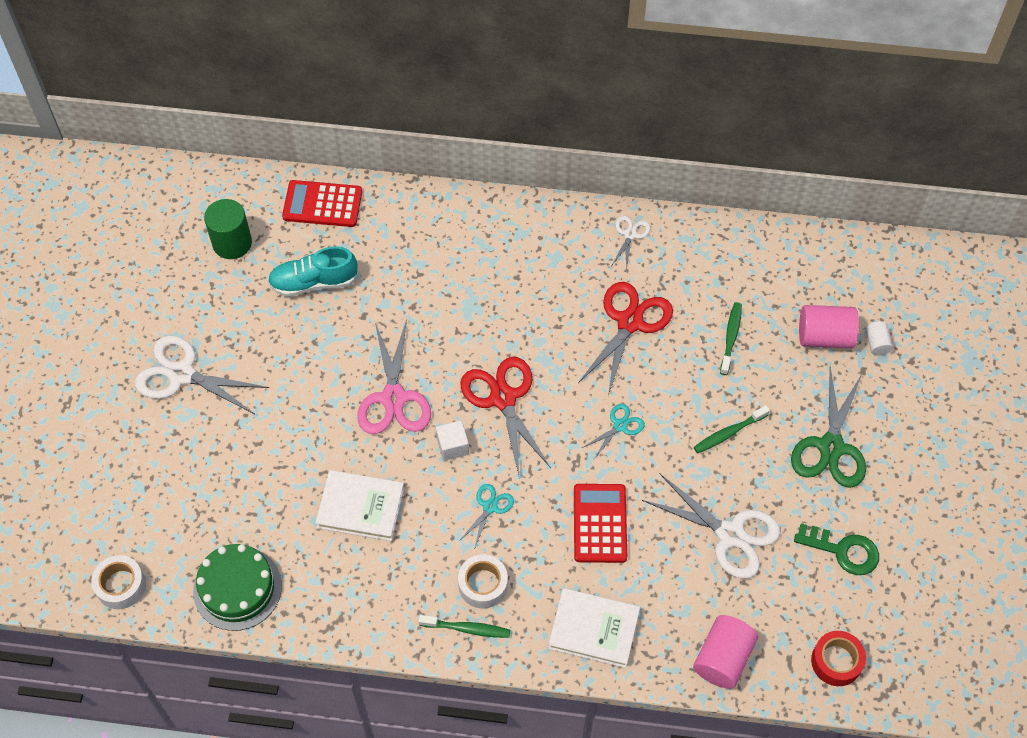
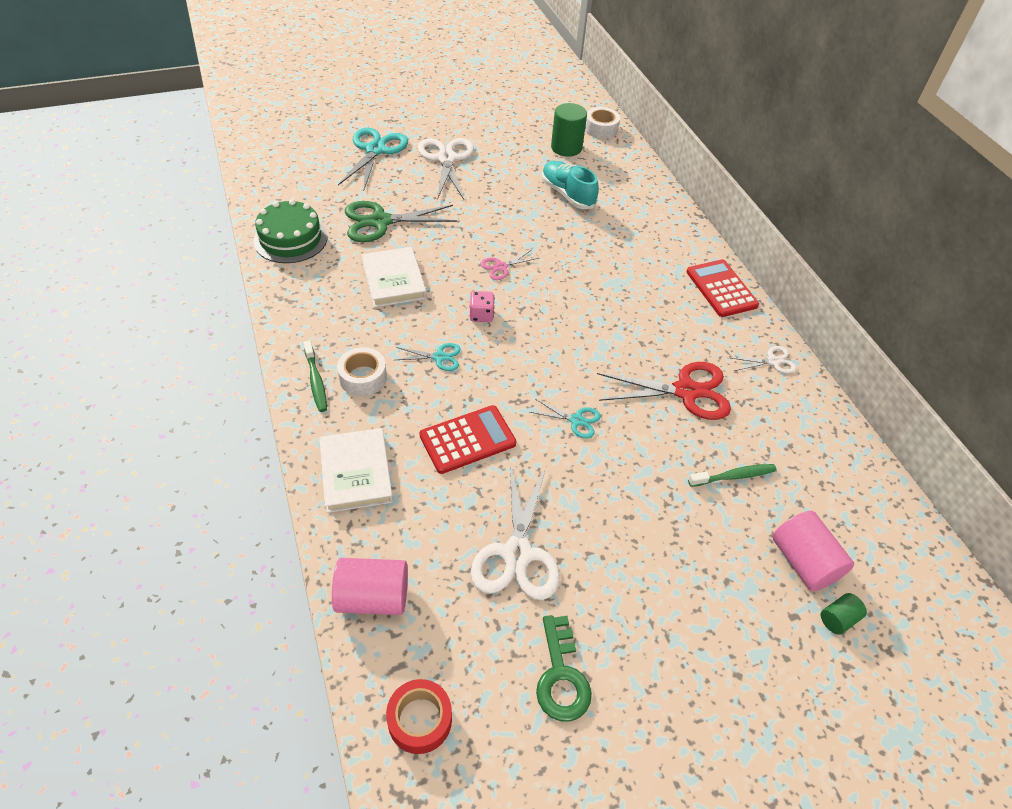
camera: 60 degrees right, 10 degrees down
white tape [91,555,146,609] -> white tape moved to [585,107,620,139]
red calculator [282,180,362,227] -> red calculator moved to [687,259,759,317]
pink scissors [357,319,431,434] -> pink scissors [480,250,538,280], size x0.51
white cube [436,421,469,461] -> pink dice [470,291,495,322]
red scissors [460,357,551,475] -> none
green toothbrush [694,405,770,453] -> none
green scissors [791,367,866,488] -> green scissors moved to [345,201,457,242]
white cylinder [866,321,893,355] -> green cylinder [821,593,867,635]
none -> turquoise scissors [338,128,408,189]

